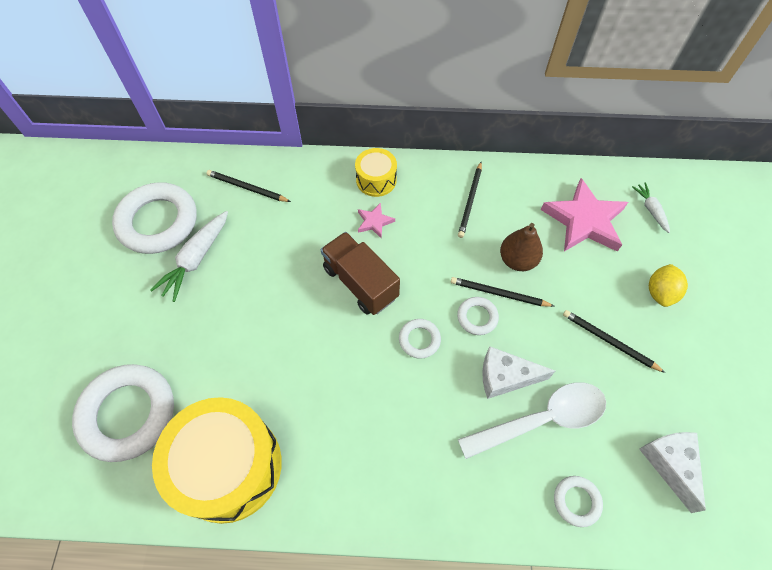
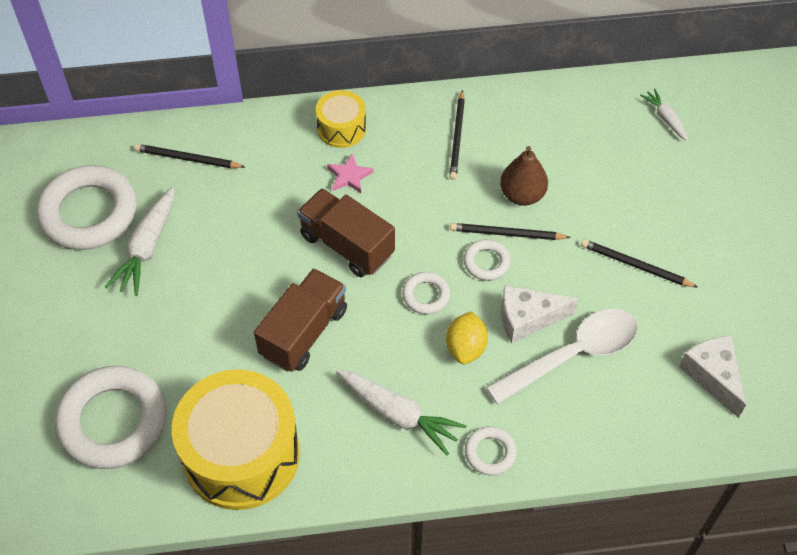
camera: 10 degrees left, 5 degrees down
pink star [541,178,628,252] -> none
white ring [554,476,603,527] -> white ring moved to [465,426,517,475]
yellow lemon [649,264,688,307] -> yellow lemon moved to [446,311,488,364]
none -> brown truck [254,268,347,372]
none -> white carrot [337,370,466,455]

